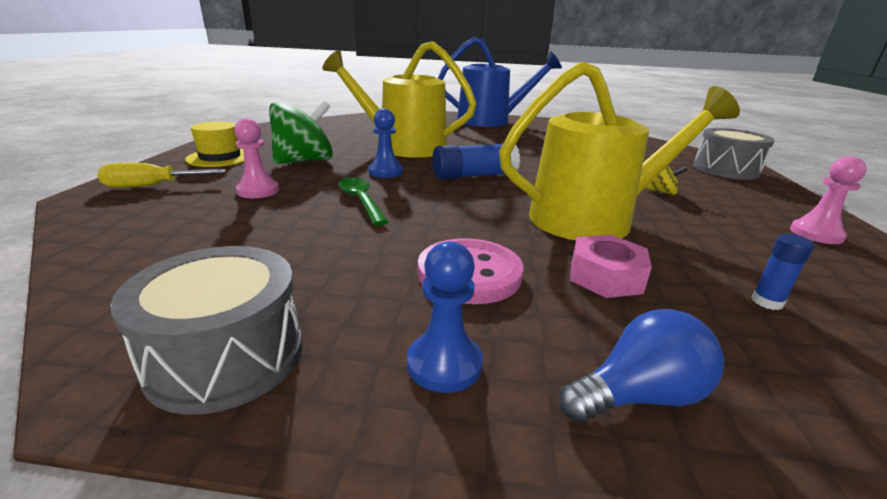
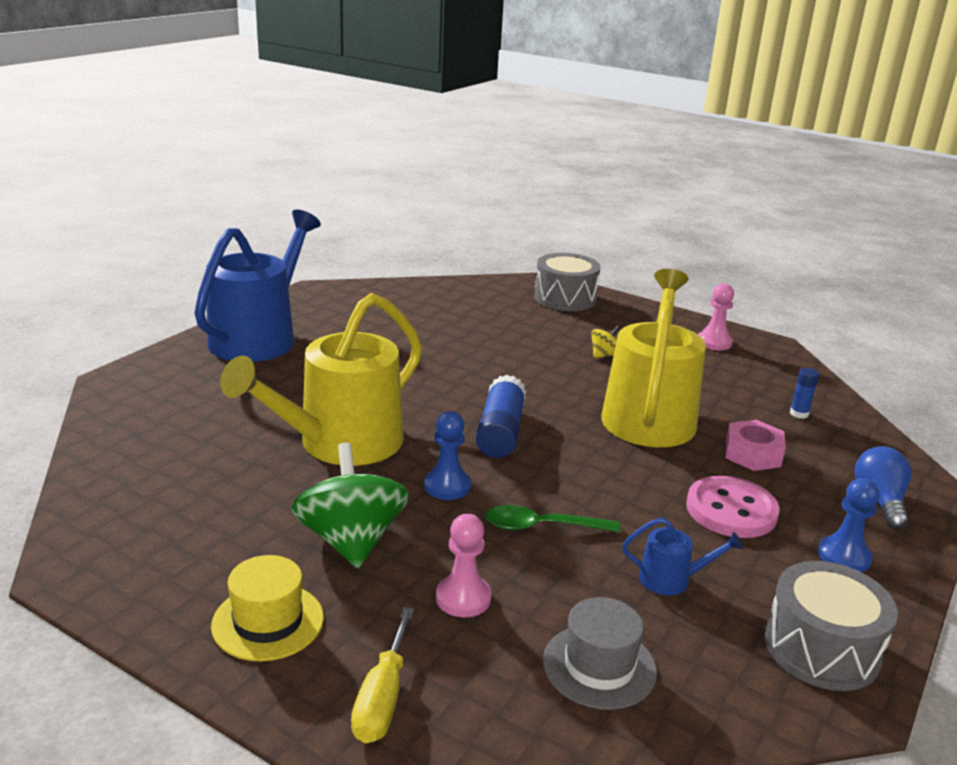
camera: 65 degrees left, 0 degrees up
none -> grey hat [543,597,657,710]
none -> blue watering can [622,517,743,595]

